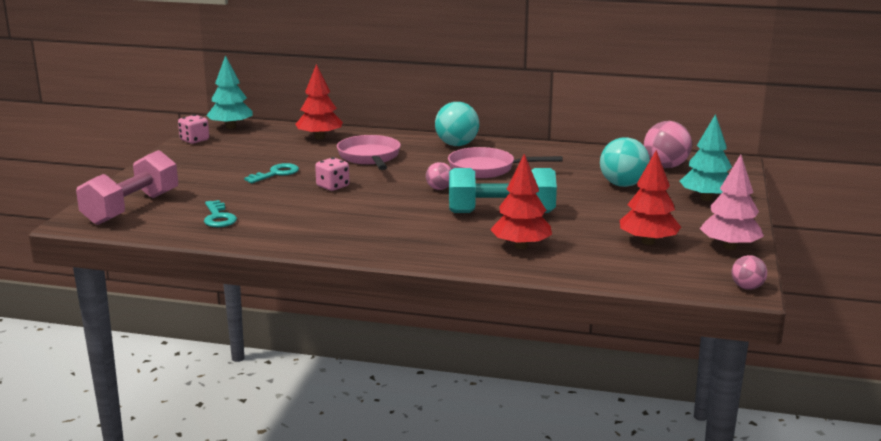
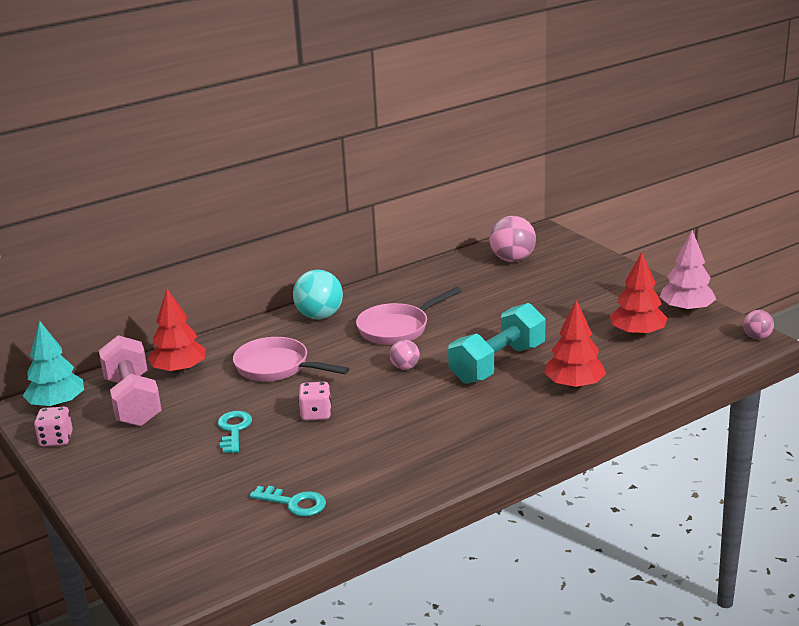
camera: 45 degrees left, 5 degrees up
pink dumbbell [76,150,178,225] -> pink dumbbell moved to [99,335,162,426]
turquoise ball [600,137,650,187] -> none
turquoise tree [679,114,732,201] -> none

